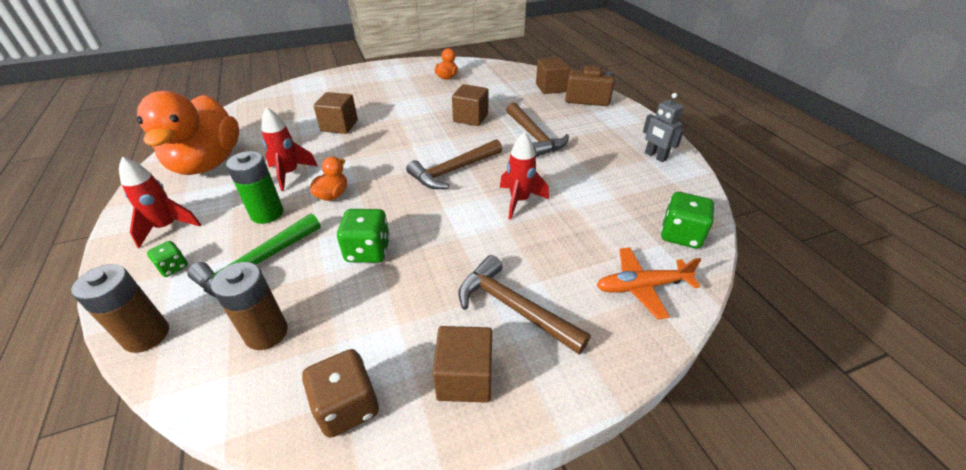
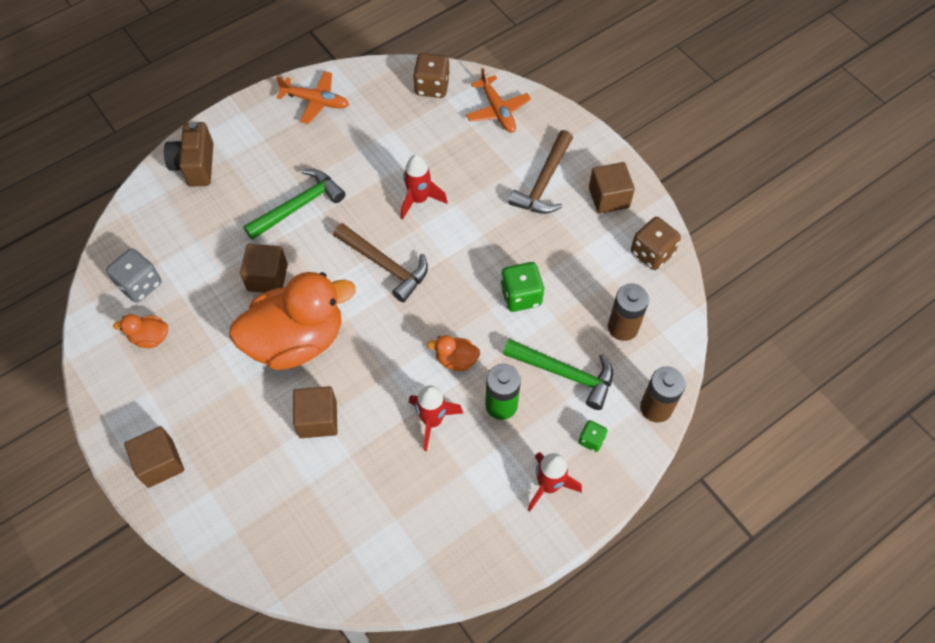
camera: 105 degrees left, 20 degrees up
orange duck [137,91,239,175] -> orange duck moved to [229,272,356,370]
brown hammer [506,102,569,157] -> green hammer [243,169,345,240]
brown cube [536,58,570,94] -> brown cube moved to [124,426,184,488]
grey robot [643,93,684,162] -> orange plane [276,71,349,124]
green dice [661,192,715,249] -> brown dice [413,53,450,98]
none -> grey dice [106,248,162,303]

